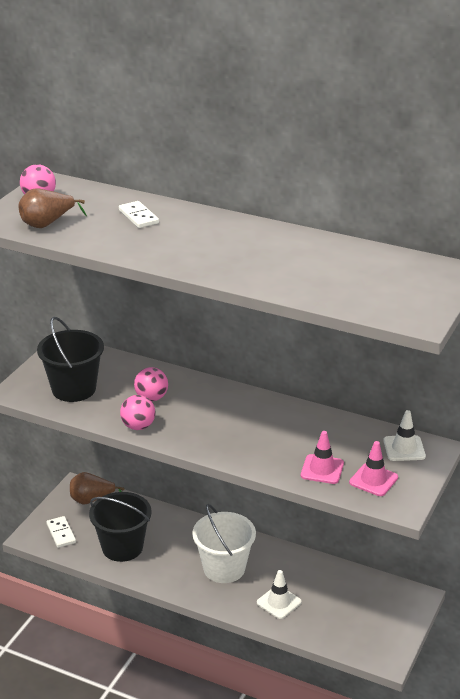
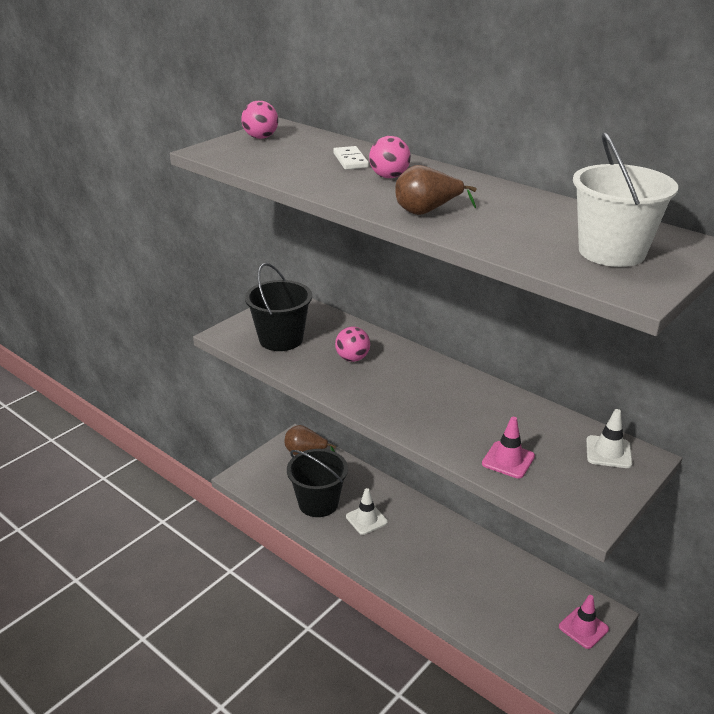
camera: 15 degrees right, 0 degrees up
brown pear [19,188,87,228] -> brown pear moved to [395,165,476,215]
white domino [46,516,76,548] -> none
pink ball [120,395,155,430] -> pink ball moved to [369,136,411,178]
white bucket [192,504,256,583] -> white bucket moved to [573,132,678,267]
white traffic cone [257,570,302,619] -> white traffic cone moved to [346,488,388,535]
pink traffic cone [349,441,398,496] -> pink traffic cone moved to [559,595,609,649]

